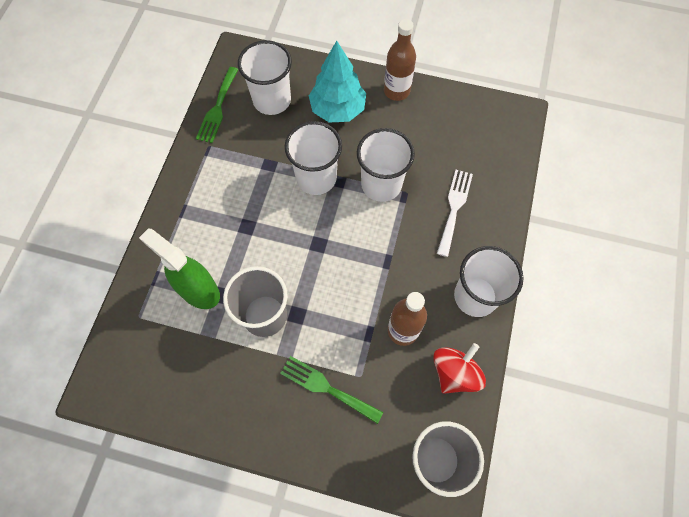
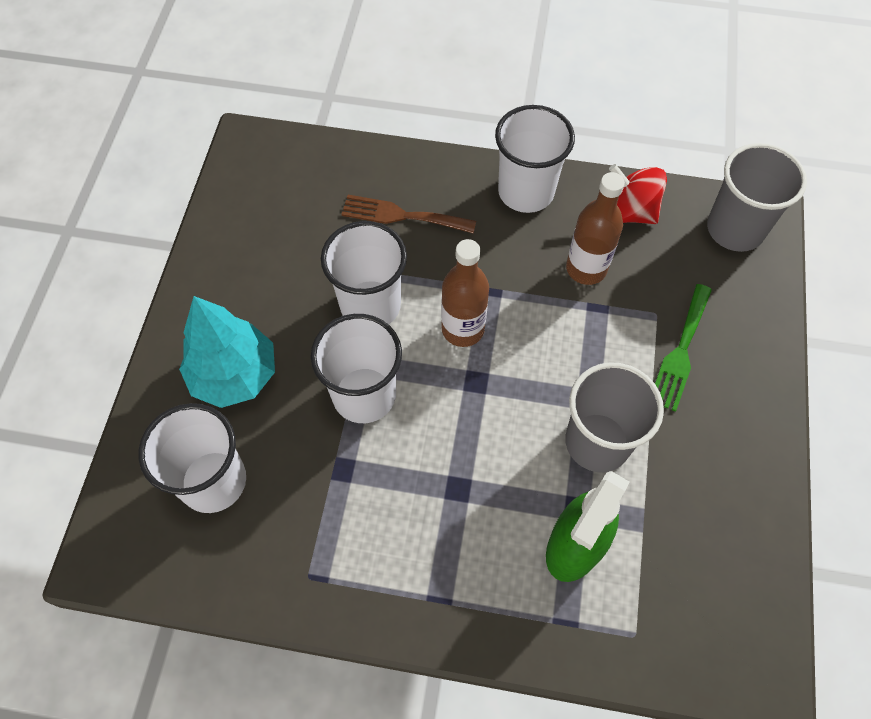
camera: 95 degrees left, 5 degrees down
green fork [196,67,239,143] -> none
brown bottle [384,19,416,101] -> brown bottle moved to [441,239,489,347]
white fork [437,170,473,257] -> brown fork [341,195,476,234]

